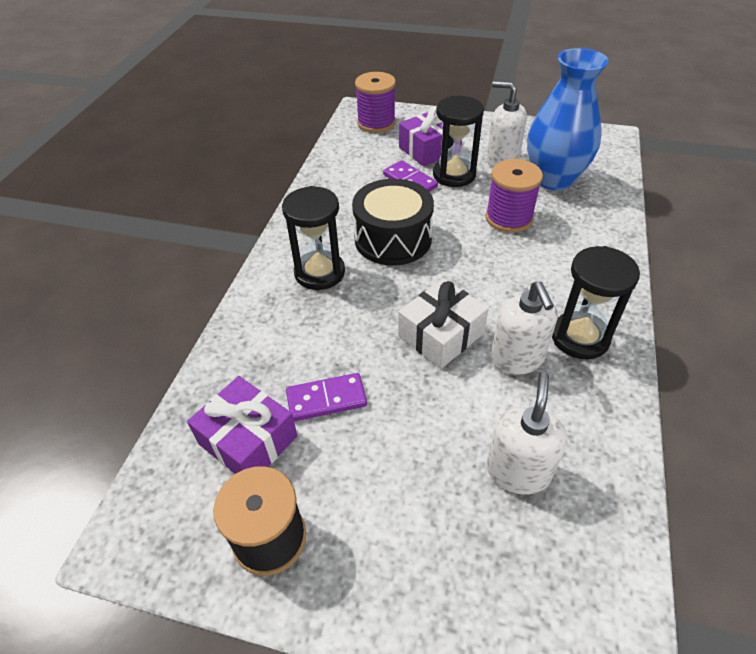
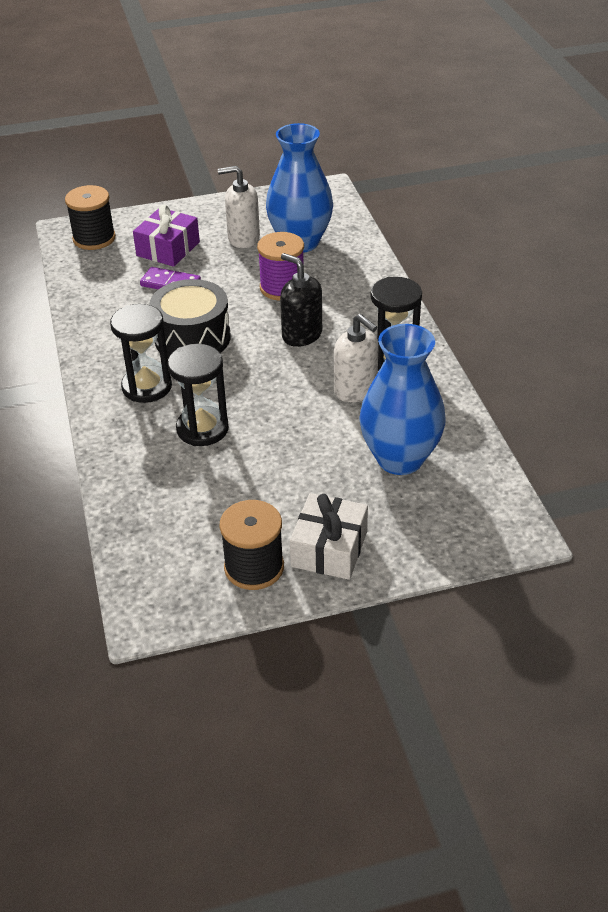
camera: 30 degrees left, 5 degrees down
purple gift [187,376,298,474] -> none
purple domino [286,373,367,421] -> none
purple spool [355,72,396,133] -> black spool [65,185,116,250]
white gift [398,278,489,369] -> white gift moved to [290,493,368,580]
black hourglass [433,96,484,187] -> black hourglass moved to [168,344,229,446]
white soap dispenser [486,372,567,495] -> blue vase [359,324,446,475]
none -> black soap dispenser [280,253,322,347]

